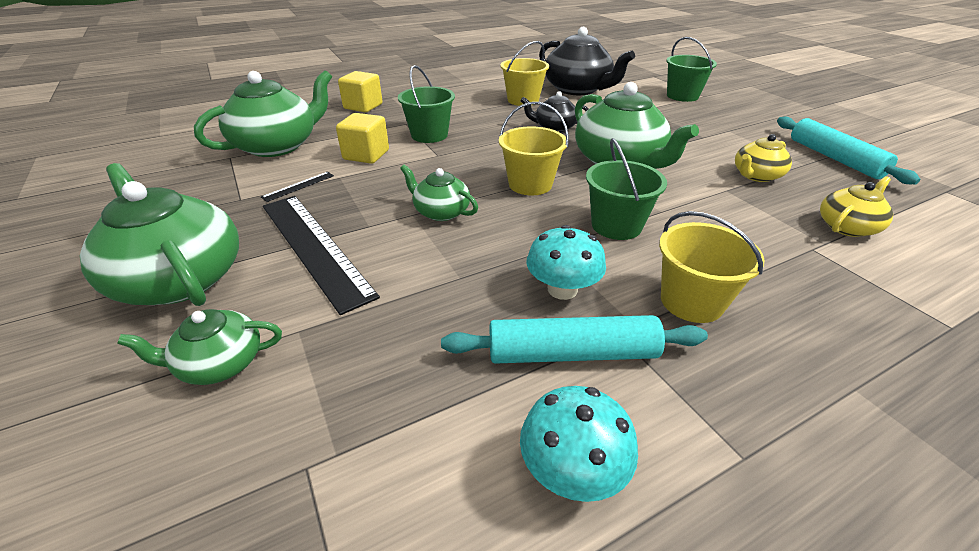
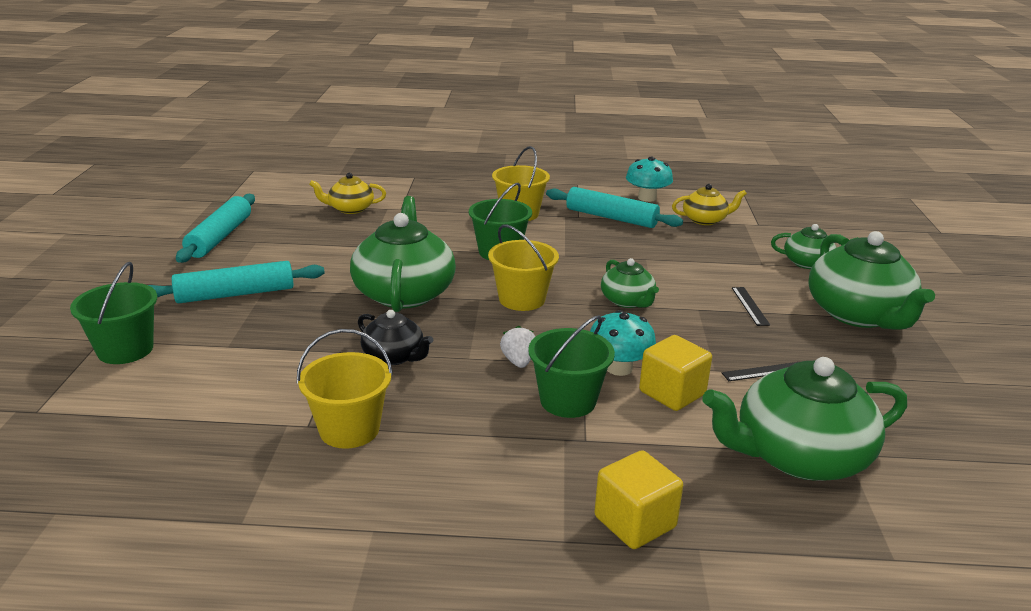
camera: 150 degrees left, 10 degrees down
black ruler [263,196,380,315] -> black ruler [732,287,770,326], size x0.41
turquoise mushroom [526,225,606,300] -> turquoise mushroom moved to [590,310,656,376]
black teapot [539,27,635,95] -> none
yellow teapot [735,134,792,182] -> yellow teapot moved to [672,184,747,225]
none -> turquoise rolling pin [148,261,325,303]
none -> white strawberry [500,326,536,368]

